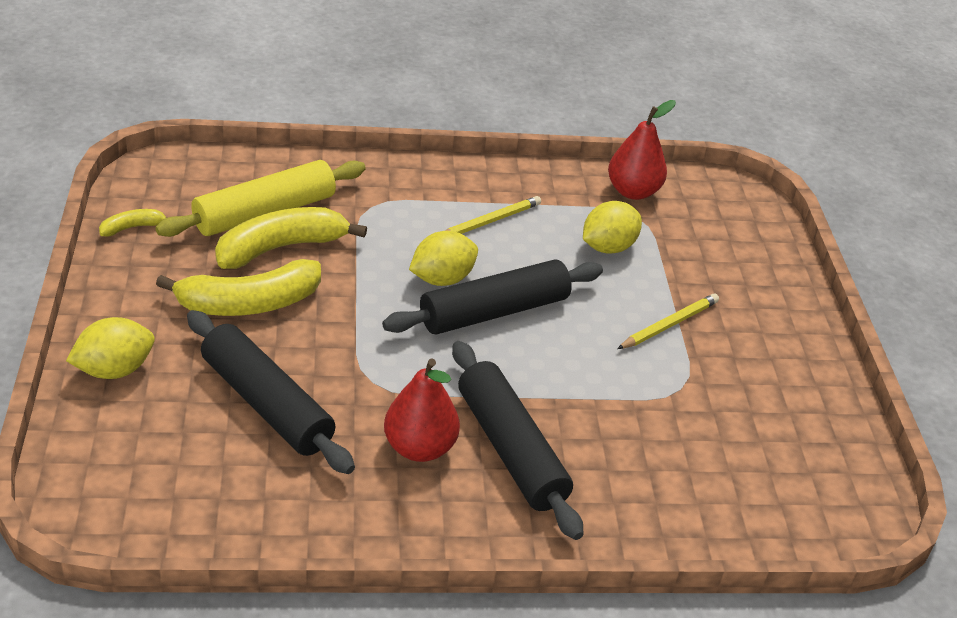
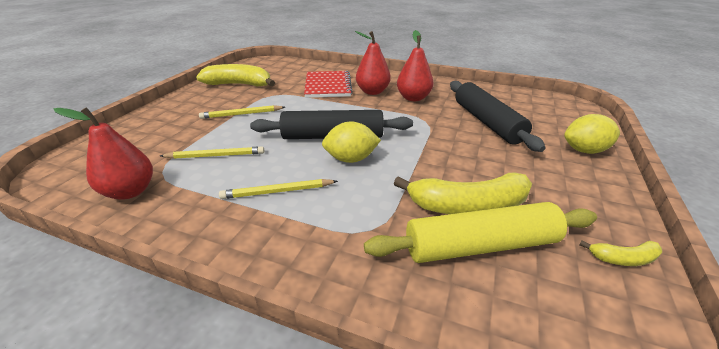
camera: 150 degrees left, 5 degrees down
yellow banana [156,259,321,316] -> yellow banana moved to [196,64,275,86]
black rolling pin [452,341,584,540] -> red pear [355,31,391,95]
yellow lemon [583,201,642,254] -> yellow pencil [160,147,264,159]
none -> red notebook [304,71,353,98]

